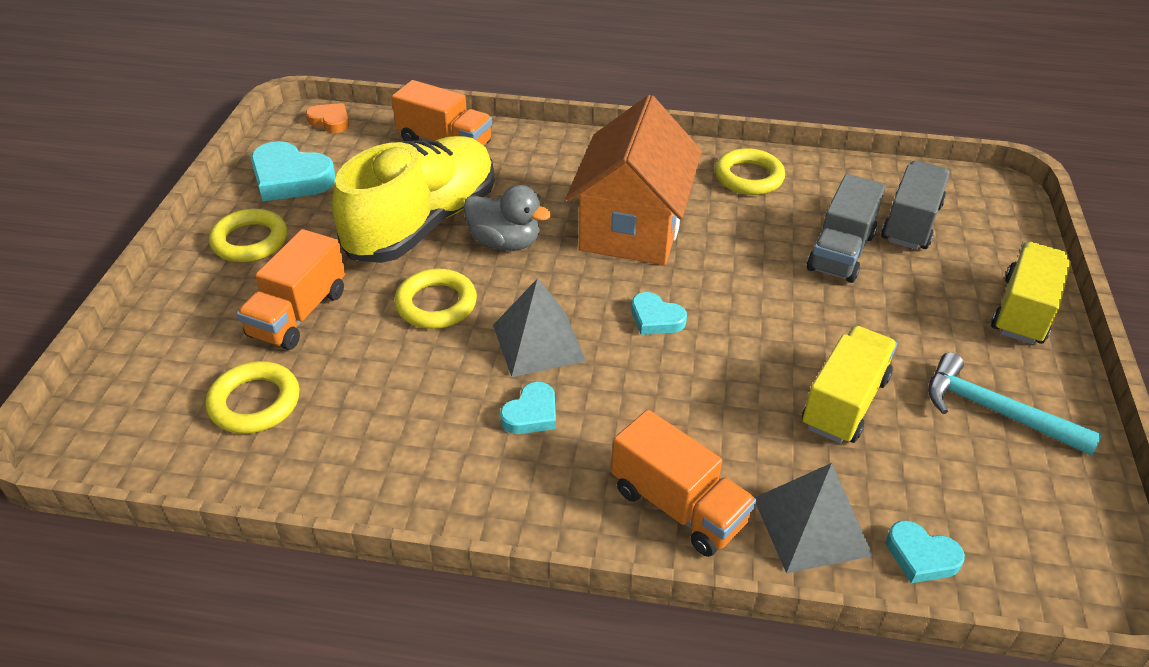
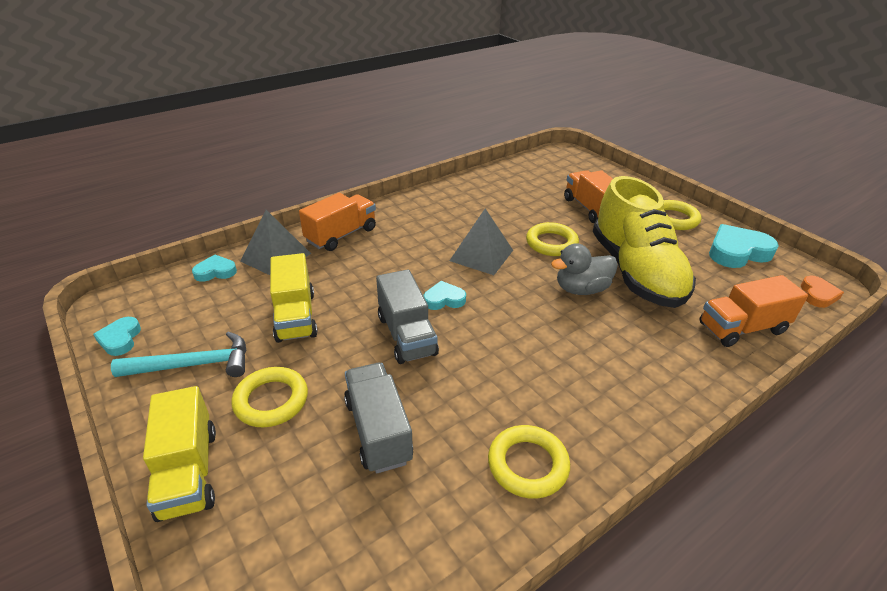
camera: 135 degrees right, 5 degrees down
yellow ring [206,361,299,434] -> yellow ring moved to [231,367,308,427]
orange heart [306,103,349,133] -> orange heart turned 60 degrees counterclockwise [801,276,844,308]
turquoise heart [500,382,556,434] -> turquoise heart moved to [93,317,141,356]
orange house [566,95,702,265] -> none
orange truck [611,410,756,557] -> orange truck turned 135 degrees clockwise [299,193,376,251]
grey truck [881,161,949,250] -> grey truck moved to [376,269,439,364]

